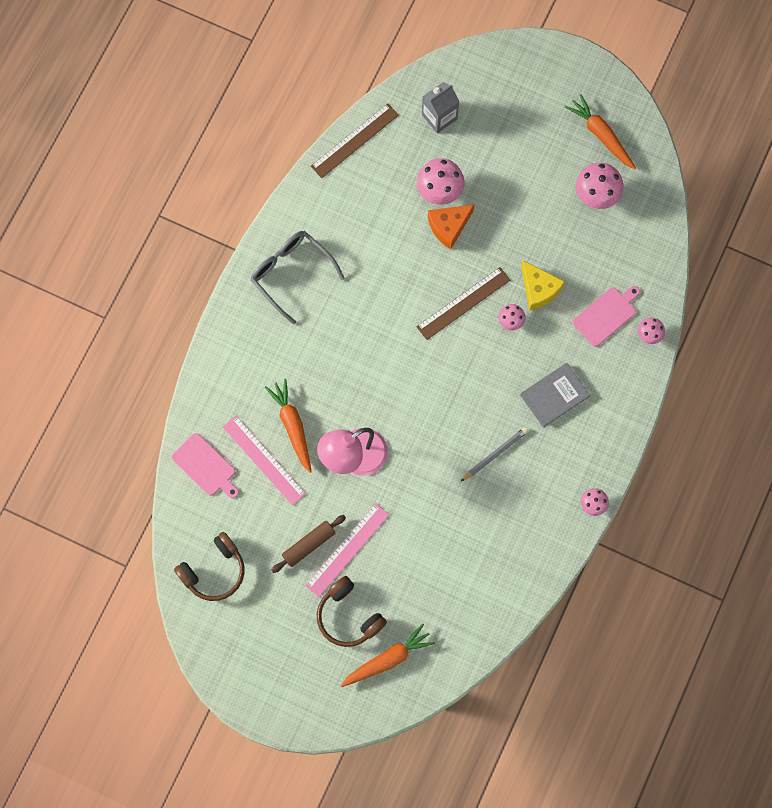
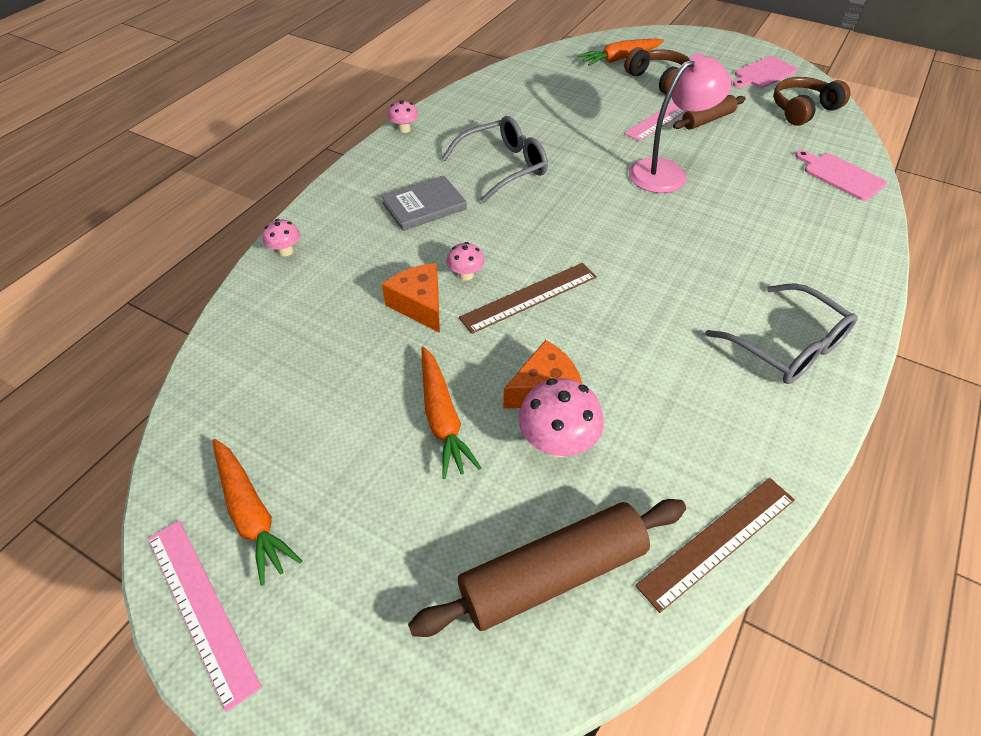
camera: 175 degrees left, 25 degrees down
pink ruler [223,416,306,506] -> pink ruler moved to [148,520,262,712]
orange carrot [265,379,312,473] -> orange carrot moved to [422,347,481,479]
grey carton [422,82,460,133] -> brown rolling pin [408,499,686,637]
grey pencil [461,427,528,481] -> grey glasses [442,116,548,203]
yellow cheese [521,260,565,310] -> orange cheese [382,263,440,333]
pink cutting board [573,286,640,347] -> pink cutting board moved to [733,56,798,88]
pink mushroom [576,163,624,209] -> none

